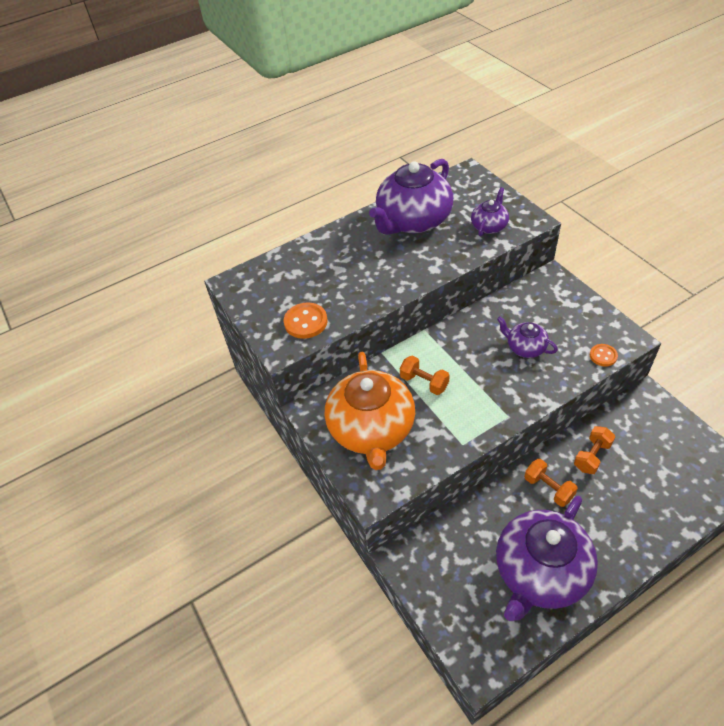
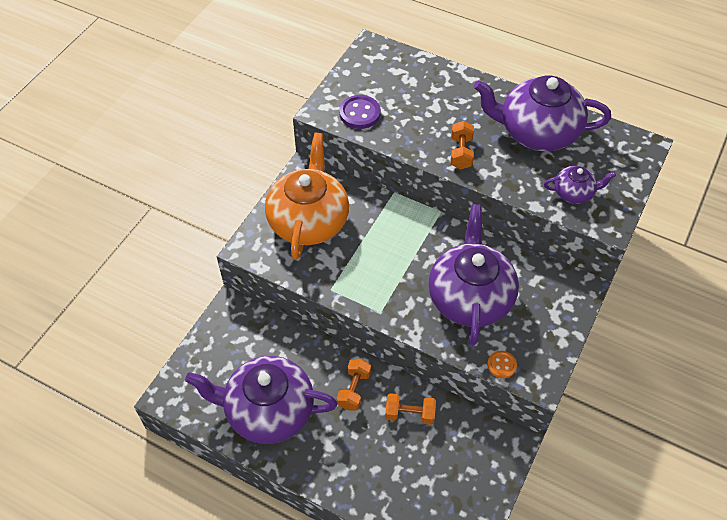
camera: 55 degrees right, 5 degrees up
orange button [283,303,327,339] -> purple button [339,95,381,129]
orange teapot [325,352,415,470] -> orange teapot turned 135 degrees clockwise [265,133,349,260]
orange dumbbell [400,356,450,395] -> orange dumbbell moved to [451,121,474,169]
purple teapot [497,316,558,358] -> purple teapot [429,204,519,345], size x2.08

